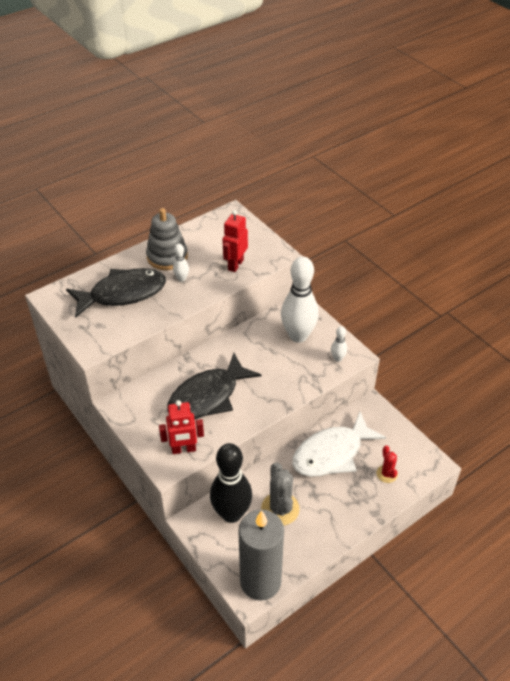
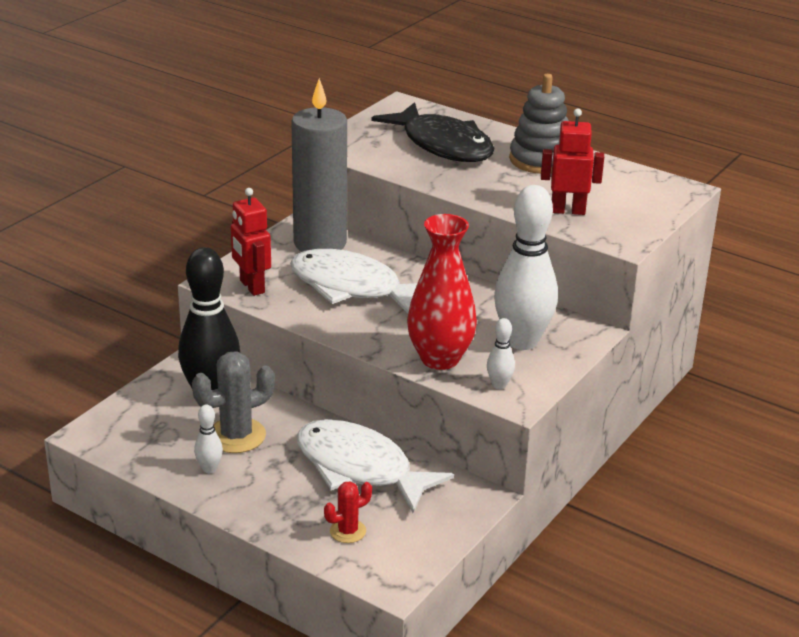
camera: 70 degrees right, 15 degrees down
black fish [167,353,261,419] -> white fish [290,249,417,314]
white bowling pin [173,244,189,282] -> white bowling pin moved to [194,405,223,473]
grey candle [239,509,284,601] -> grey candle moved to [291,78,347,251]
none -> red vase [407,214,477,370]

